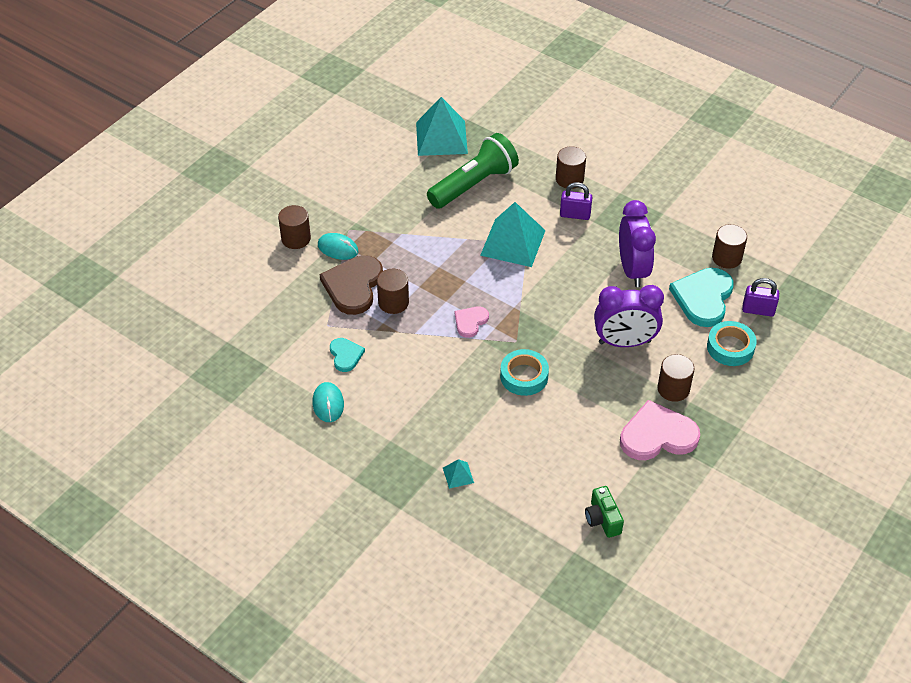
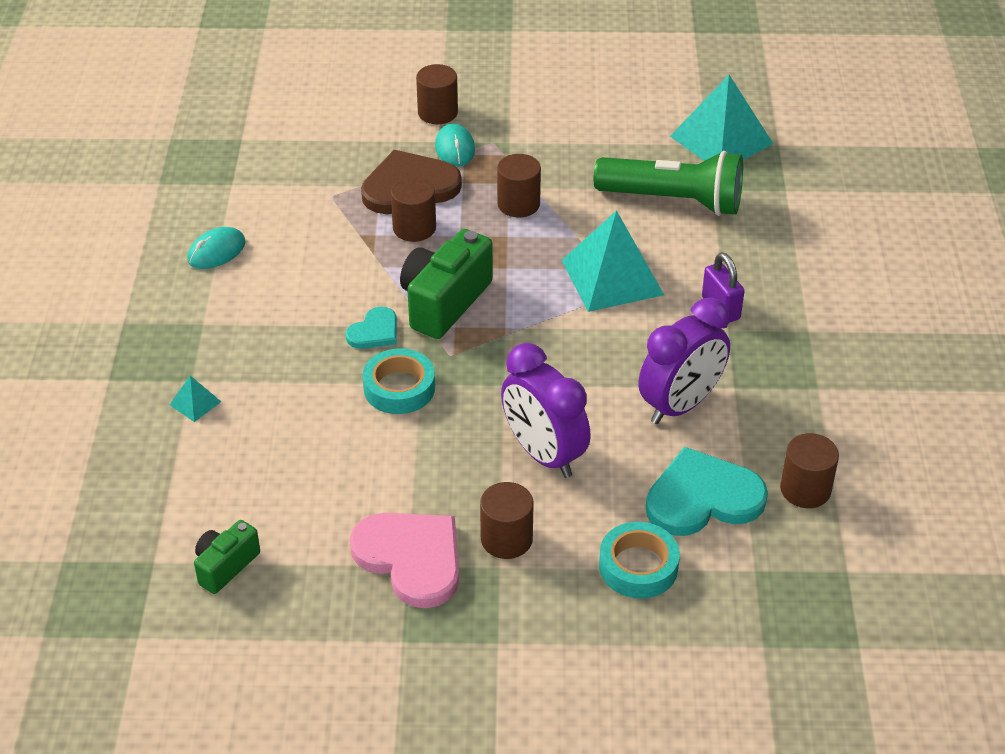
camera: 55 degrees right, 5 degrees down
turquoise heart [330,338,365,372] -> turquoise heart moved to [345,307,397,349]
pink heart [455,307,489,338] -> green camera [400,229,493,339]
brown cylinder [556,146,586,189] -> brown cylinder moved to [497,154,541,218]
purple padlock [742,278,779,317] -> none

